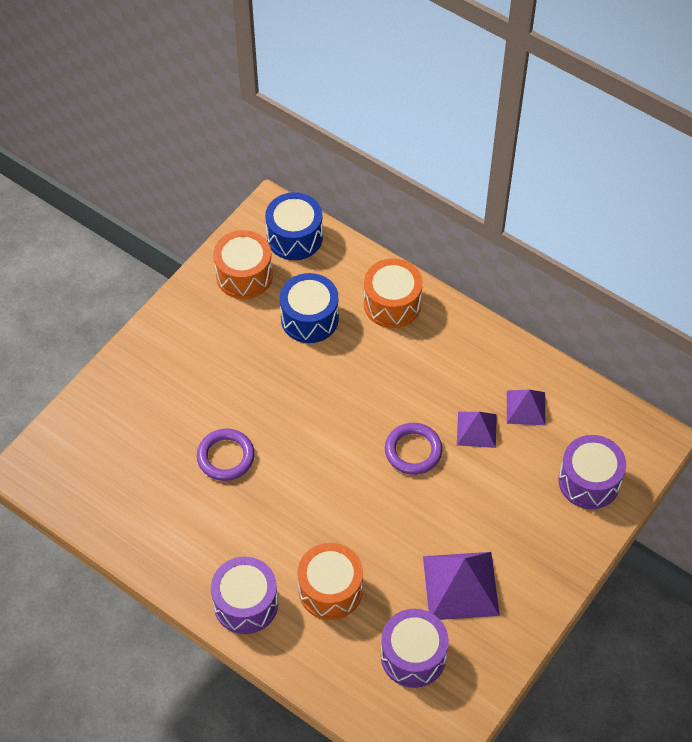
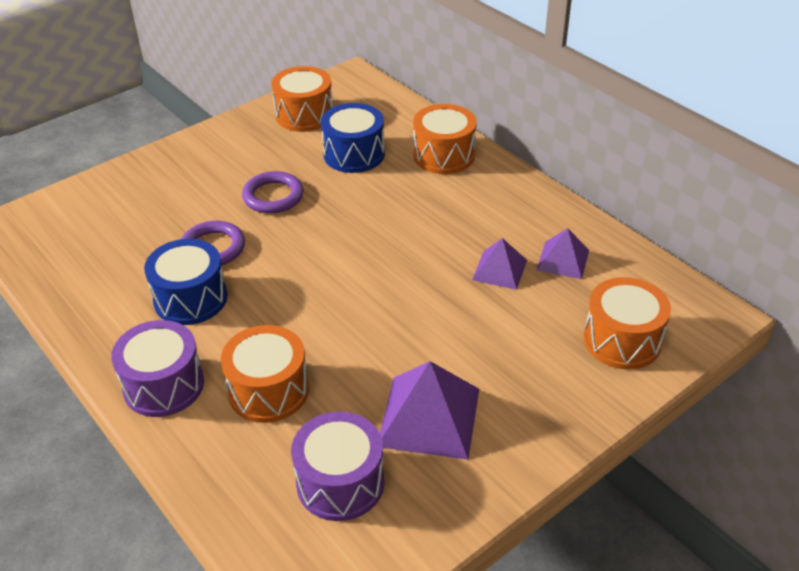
camera: 15 degrees right, 15 degrees down
blue drum [265,192,323,260] -> blue drum moved to [144,239,228,325]
purple ring [385,423,443,475] -> purple ring moved to [242,171,304,213]
purple drum [559,435,626,509] -> orange drum [584,277,671,370]

